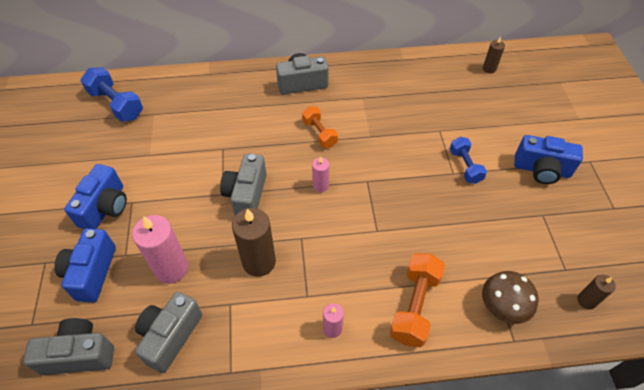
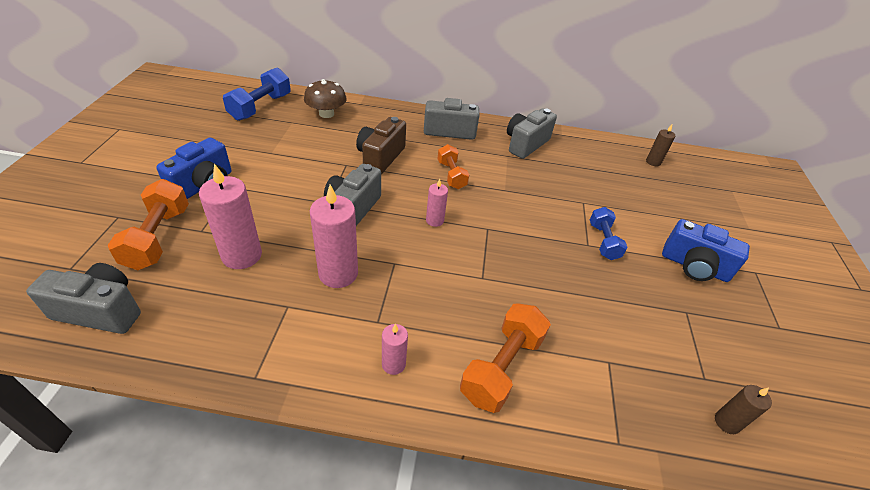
camera: 10 degrees right, 10 degrees down
blue camera [54,228,116,303] -> orange dumbbell [108,179,189,270]
blue dumbbell [80,67,143,122] -> blue dumbbell turned 60 degrees clockwise [223,68,291,121]
grey camera [135,292,202,373] -> grey camera moved to [507,108,557,159]
brown candle [232,208,276,277] -> pink candle [310,185,358,288]
brown mushroom [482,271,538,324] -> brown mushroom moved to [304,79,347,118]
none -> brown camera [356,117,406,174]

